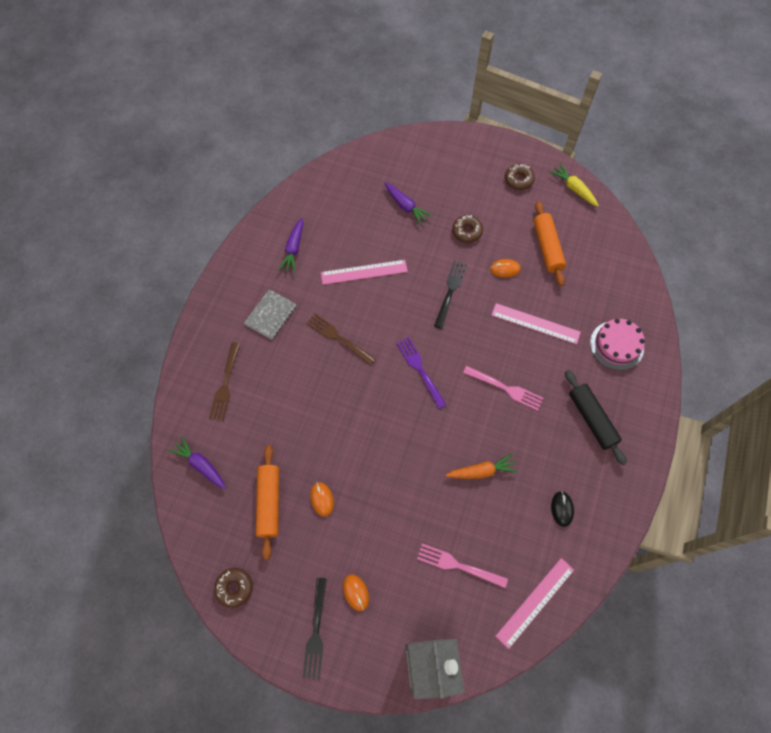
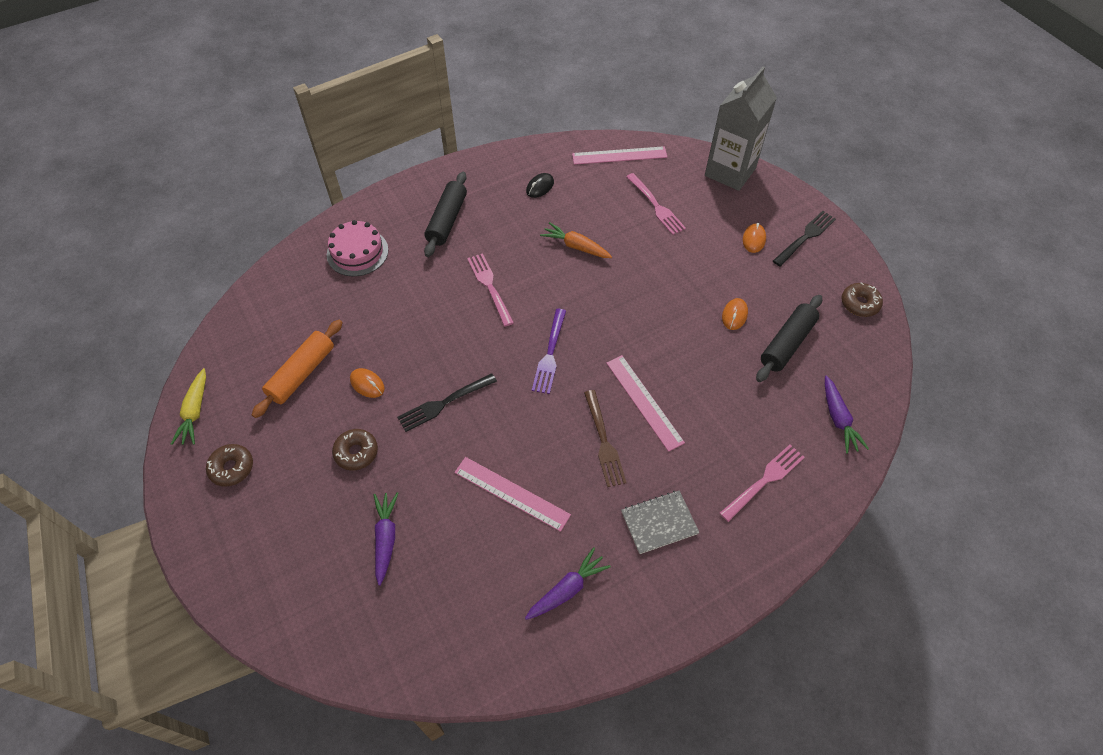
camera: 140 degrees left, 10 degrees down
brown fork [209,343,240,421] -> pink fork [720,445,805,522]
orange rolling pin [256,445,279,560] -> black rolling pin [756,295,822,382]
pink ruler [491,303,581,344] -> pink ruler moved to [606,355,685,452]

